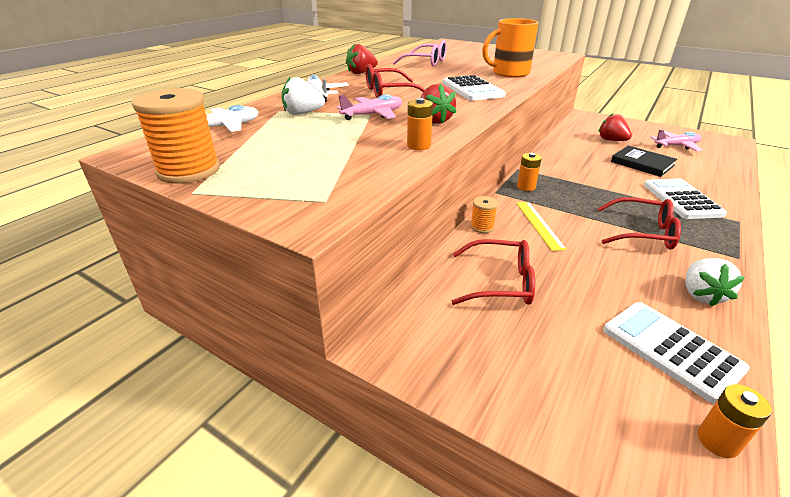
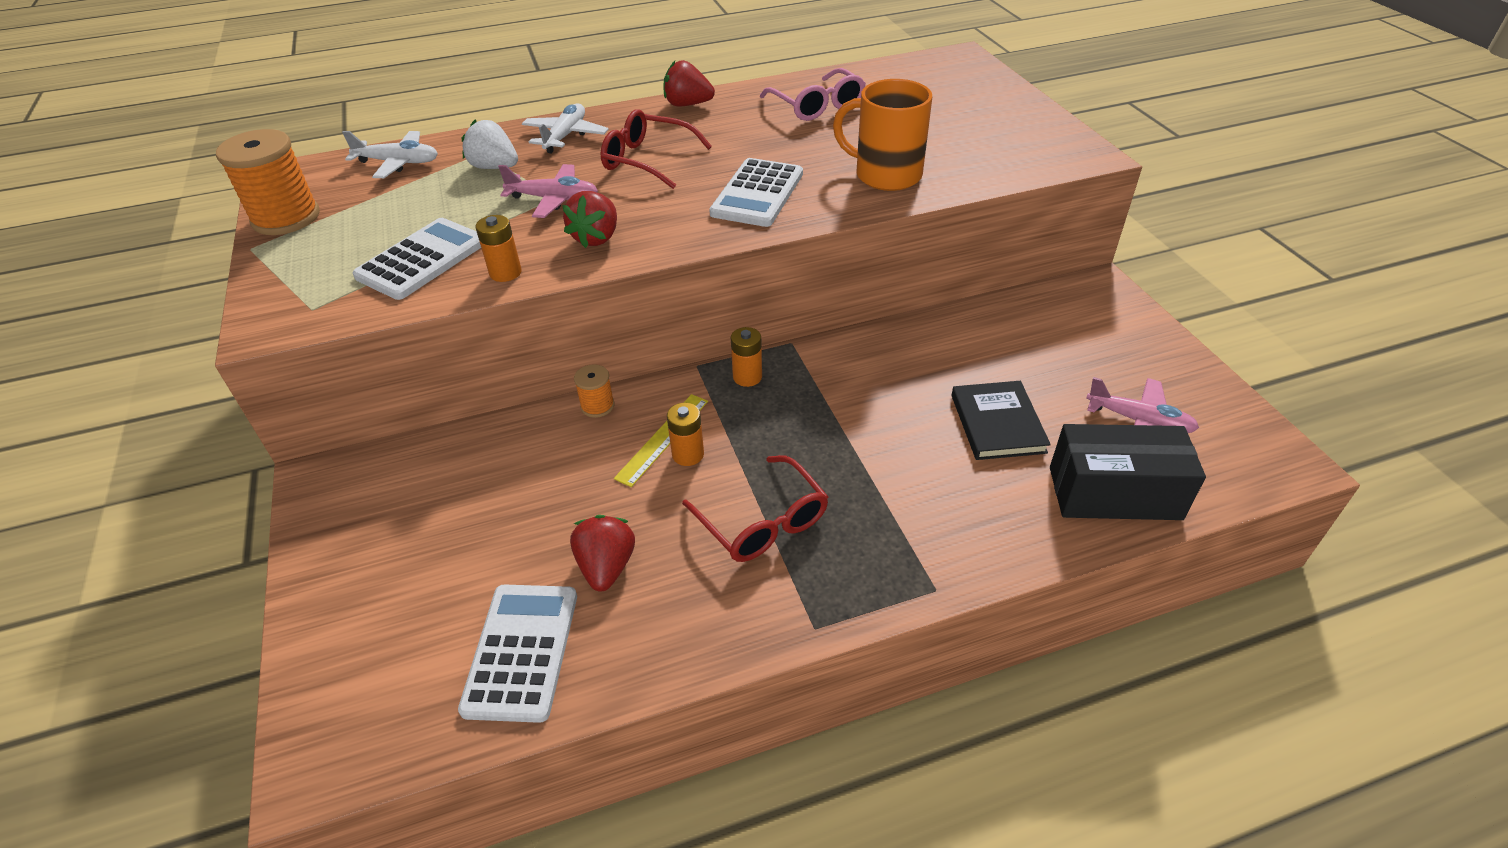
camera: 40 degrees right, 10 degrees up
red glasses [451,239,535,305] -> none
red strawberry [598,113,632,141] -> red strawberry moved to [570,515,635,592]
white calculator [644,179,727,219] -> white calculator moved to [353,218,481,300]
white strawberry [685,258,744,307] -> none
orange battery [697,384,772,458] -> orange battery moved to [667,403,704,466]
none -> black box [1050,424,1206,520]

